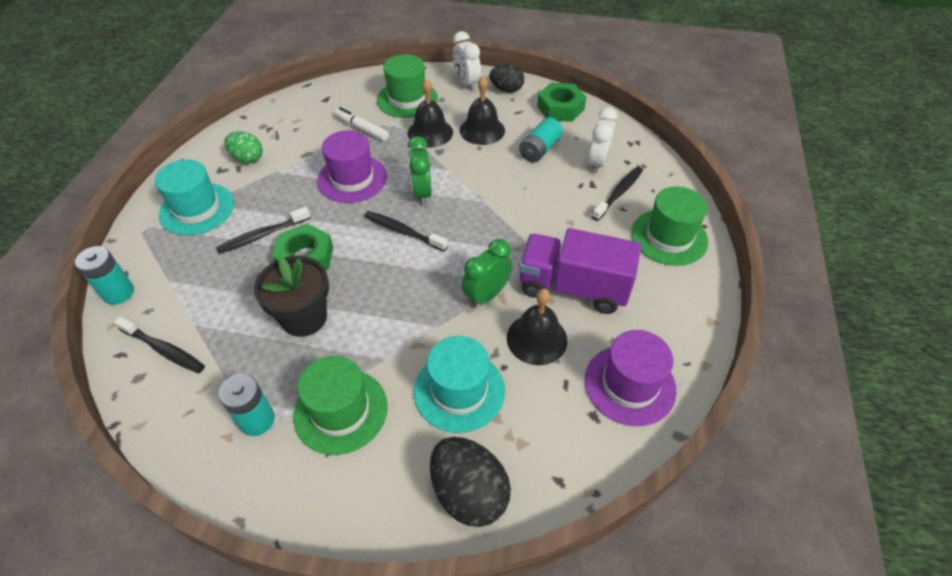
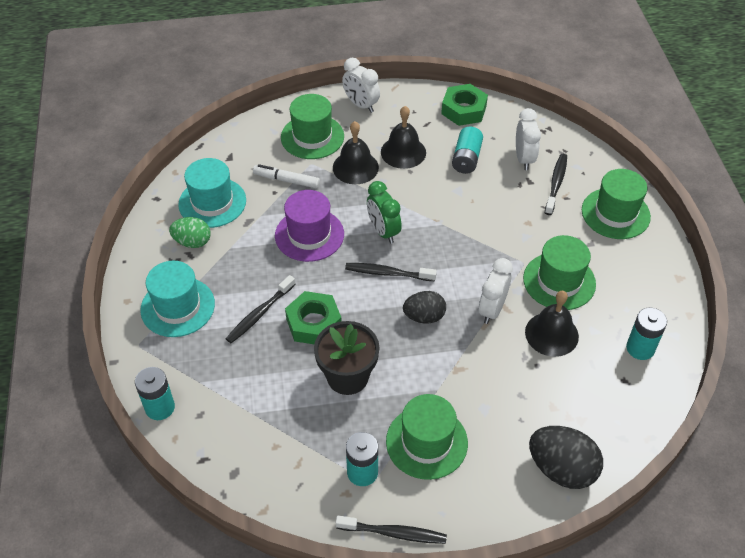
camera: 20 degrees left, 0 degrees up
black toothbrush [114,316,205,373] -> black toothbrush moved to [336,516,447,544]
turquoise hat [414,336,505,433] -> turquoise hat moved to [178,158,246,228]
green clock [462,239,512,308] -> white clock [478,258,513,324]
black egg [489,64,524,92] -> black egg moved to [403,291,446,324]
purple truck [519,228,641,314] -> green hat [523,235,596,310]
purple hat [585,330,677,426] -> turquoise battery [626,308,667,360]

